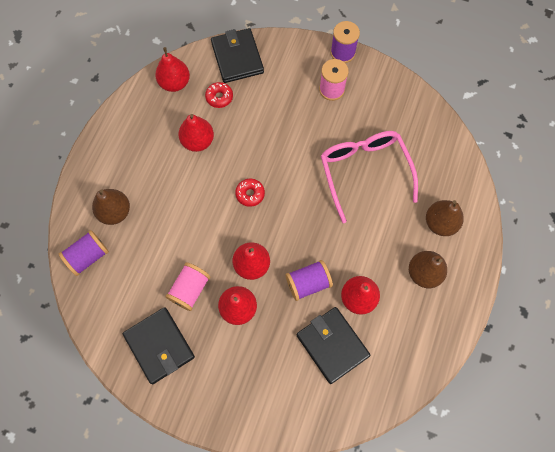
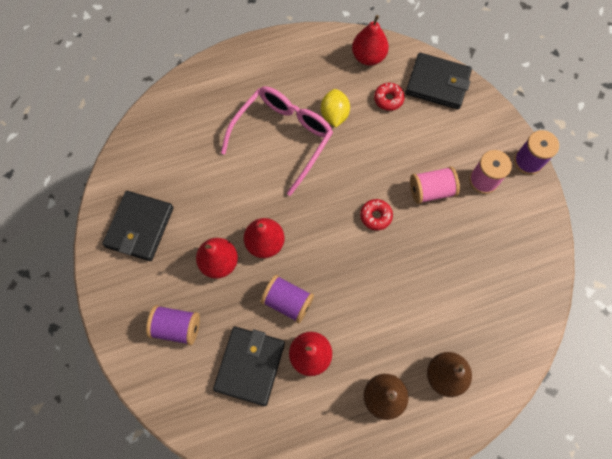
camera: 50 degrees right, 0 degrees up
purple spool [59,230,109,276] -> purple spool moved to [146,305,200,345]
brown pear [92,189,130,225] -> none
pink spool [165,262,211,311] -> pink spool moved to [410,166,460,204]
red pear [178,114,214,152] -> yellow lemon [321,89,350,127]
black wallet [211,28,264,83] -> black wallet turned 75 degrees clockwise [406,53,472,110]
red donut [235,179,265,207] -> red donut moved to [360,199,393,230]
pink glasses [321,131,418,223] -> pink glasses moved to [221,87,333,196]

